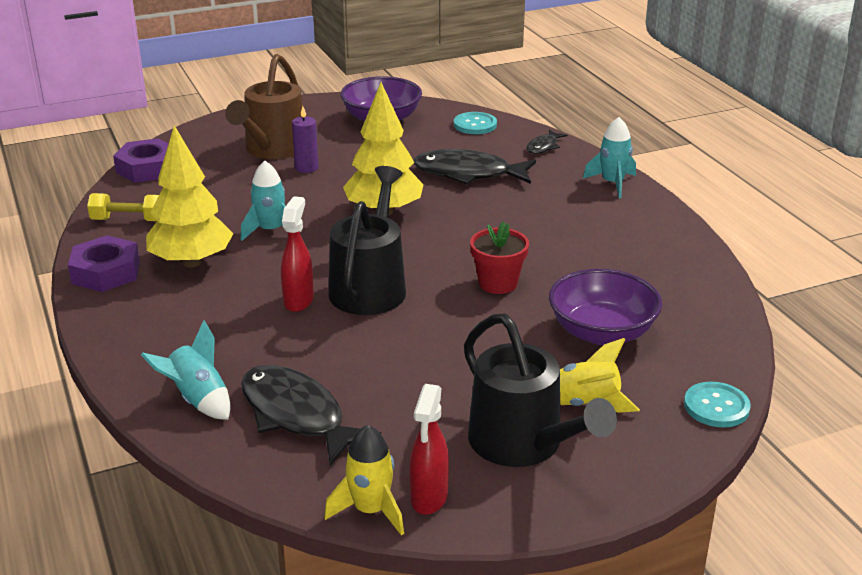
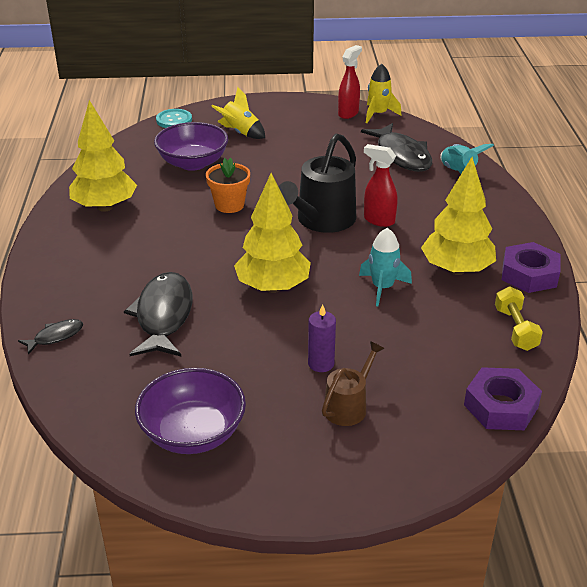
camera: 160 degrees left, 5 degrees up
yellow dumbbell [87,193,159,221] -> yellow dumbbell turned 60 degrees clockwise [495,286,543,351]
brown watering can [225,54,303,159] -> brown watering can [322,341,384,426], size x0.56
red spray bottle [281,196,314,312] -> red spray bottle turned 90 degrees clockwise [364,144,398,227]
black fish [413,149,536,185] -> black fish turned 120 degrees counterclockwise [124,272,193,356]
turquoise button [454,112,497,134] -> none
black watering can [464,314,617,467] -> none
red flower pot [470,221,529,294] -> orange flower pot [206,158,250,213]
turquoise rocket [583,117,636,198] -> none
none -> yellow tree [69,100,137,212]

